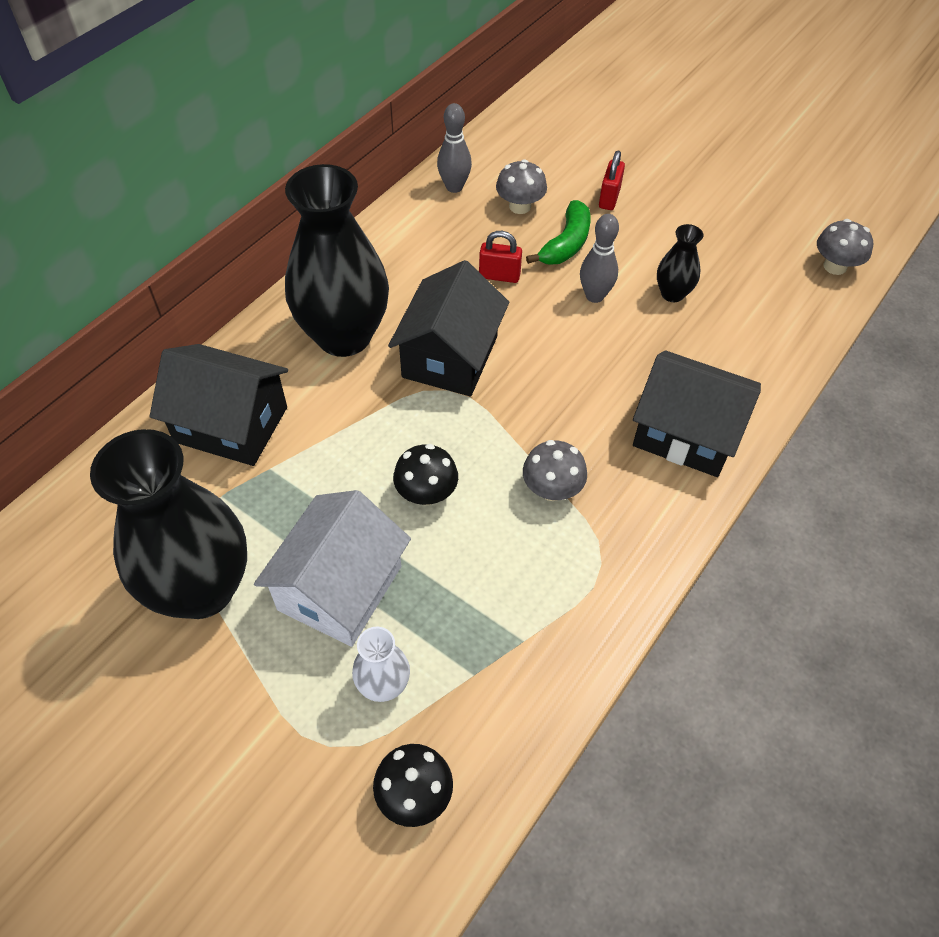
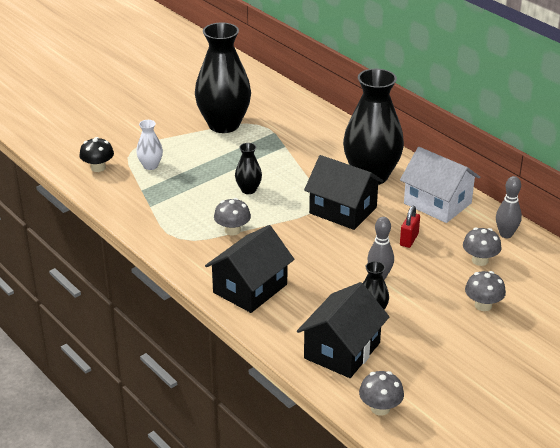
camera: 105 degrees right, 20 degrees down
black house [150,344,288,466] -> black house moved to [297,282,389,378]
white house [254,490,411,647] -> white house moved to [400,147,480,223]
black mushroom [393,444,458,505] -> black vase [235,143,262,194]
green banana [526,200,591,265] -> none
red padlock [599,151,625,210] -> grey mushroom [465,271,506,311]

